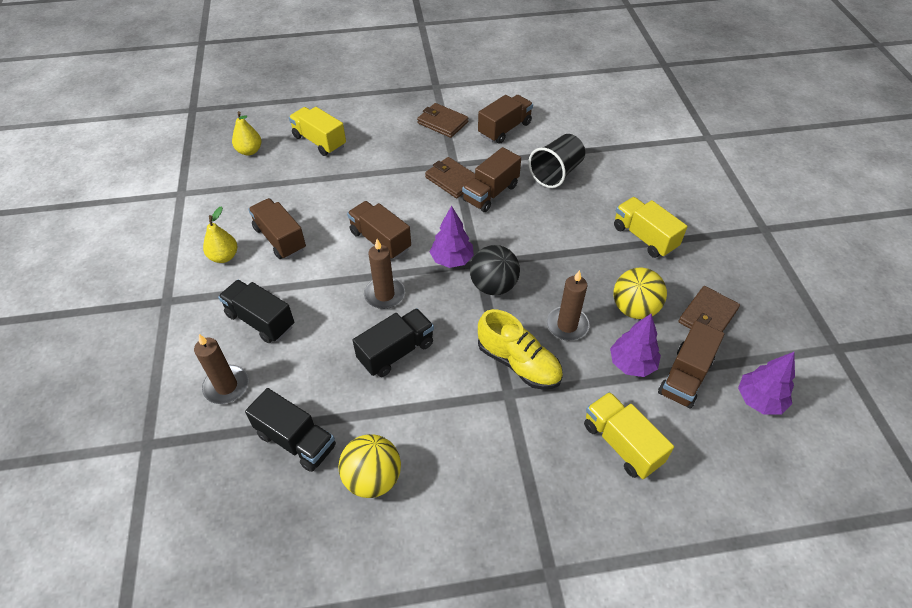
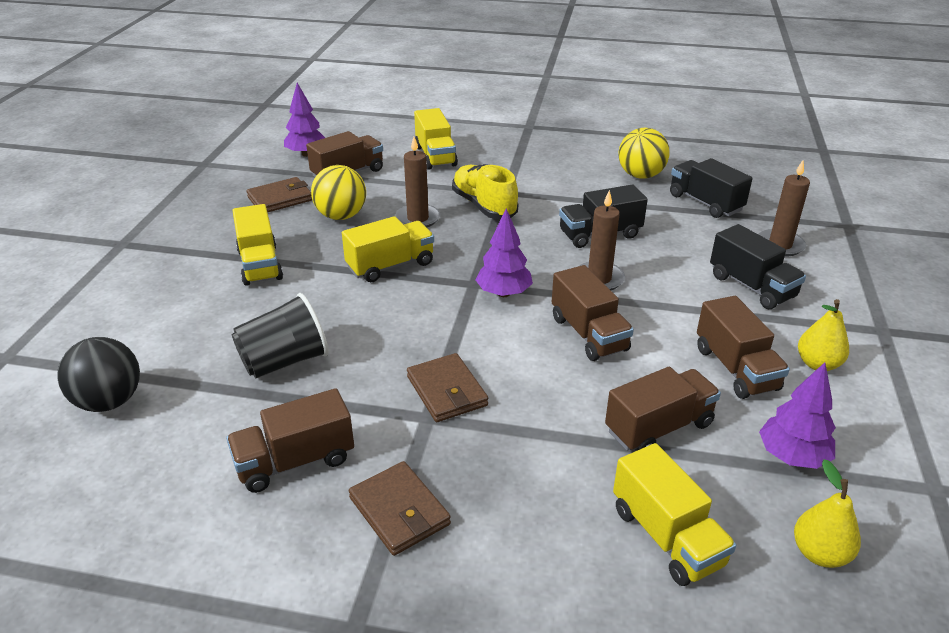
camera: 160 degrees left, 15 degrees down
brown truck [462,147,521,212] -> brown truck moved to [605,367,721,451]
black ball [470,245,520,295] -> black ball moved to [57,337,140,412]
purple tree [610,314,661,377] -> purple tree moved to [759,362,836,469]
none -> yellow truck [342,216,434,282]

